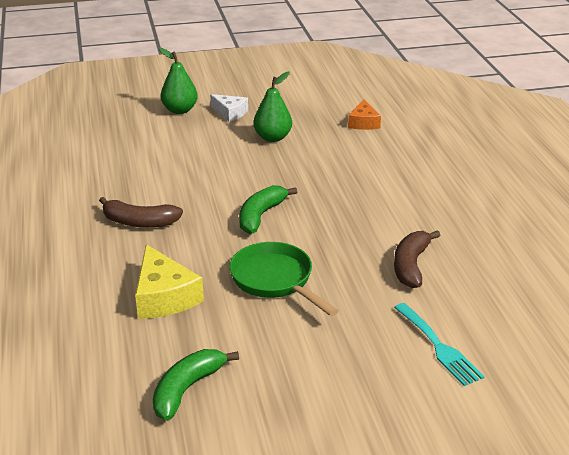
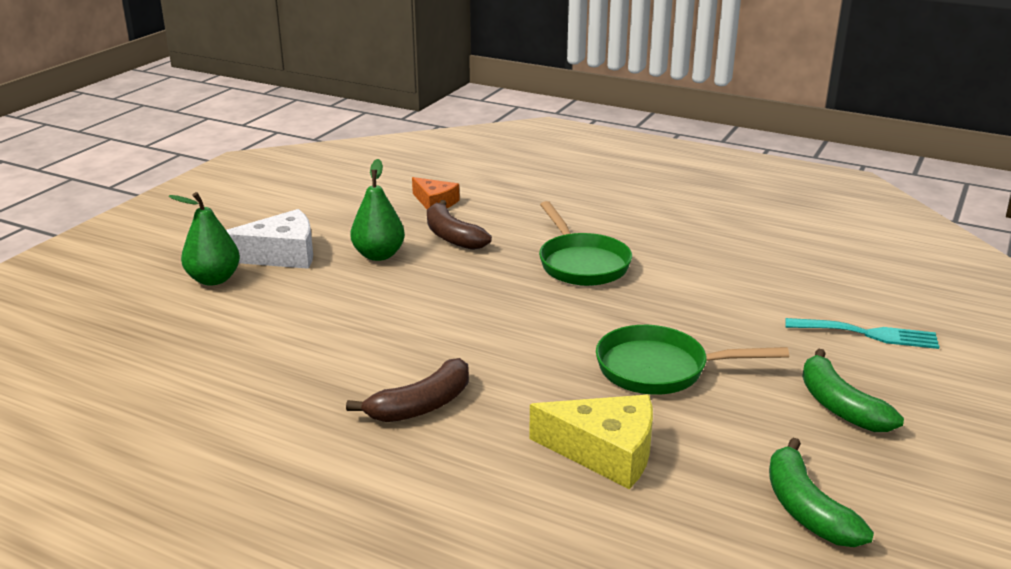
camera: 50 degrees left, 5 degrees down
white cheese [210,94,248,122] -> white cheese [226,209,313,269], size x1.58
green banana [239,185,297,234] -> green banana moved to [802,349,904,432]
brown banana [394,230,440,288] -> brown banana moved to [427,200,492,250]
none -> green pan [539,201,632,286]

